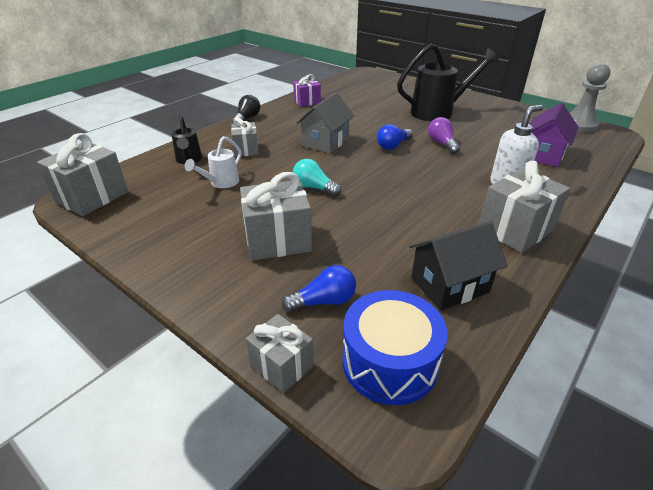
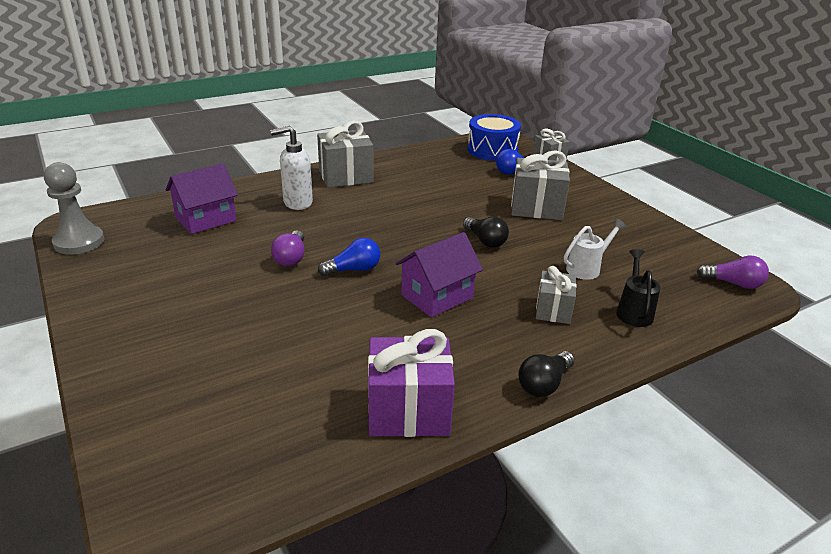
camera: 160 degrees left, 5 degrees down
grey gift [37,133,128,216] -> purple light bulb [697,256,769,289]
purple gift [293,74,321,107] -> purple gift [368,329,455,437], size x1.65
turquoise light bulb [293,159,342,197] -> black light bulb [463,217,509,248]
grey house [296,93,354,154] -> purple house [396,232,483,318]
black watering can [397,43,499,121] -> none
black house [409,221,507,311] -> none

